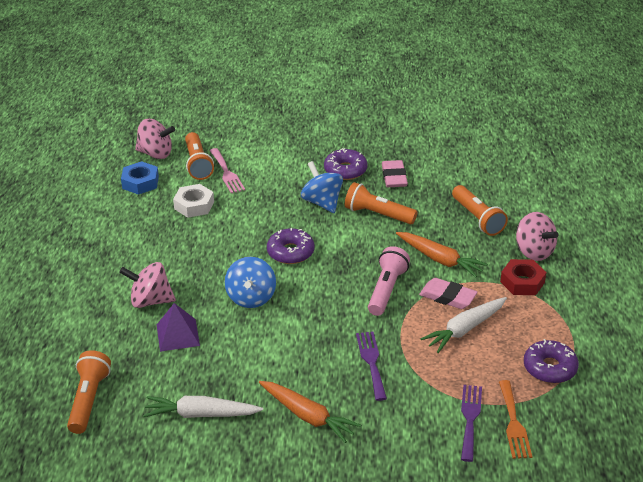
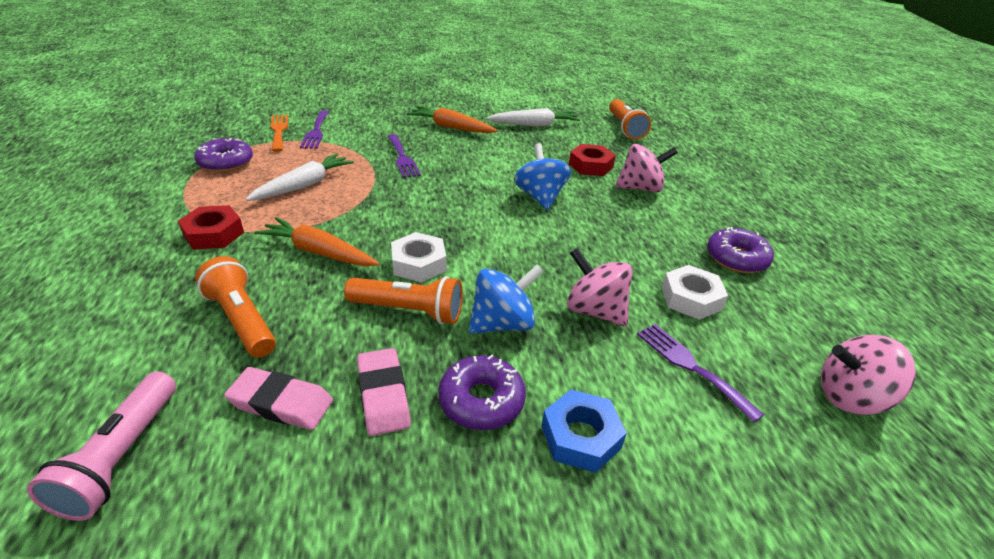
camera: 165 degrees right, 0 degrees up
blue nut [121,161,159,195] -> blue nut moved to [542,389,627,473]
purple pyramid [157,303,200,352] -> red nut [569,144,616,176]
orange flashlight [185,132,214,180] -> none
pink fork [210,148,245,194] -> purple fork [637,324,764,422]
purple donut [267,228,314,264] -> purple donut moved to [707,227,774,273]
blue spinning top [301,161,343,213] -> blue spinning top turned 75 degrees counterclockwise [469,265,544,334]
pink flashlight [368,246,410,316] -> pink flashlight moved to [27,372,176,521]
pink eraser [419,278,477,309] -> pink eraser moved to [224,367,333,430]
pink spinning top [516,212,558,261] -> pink spinning top moved to [567,247,632,327]
none -> white nut [391,232,446,283]

